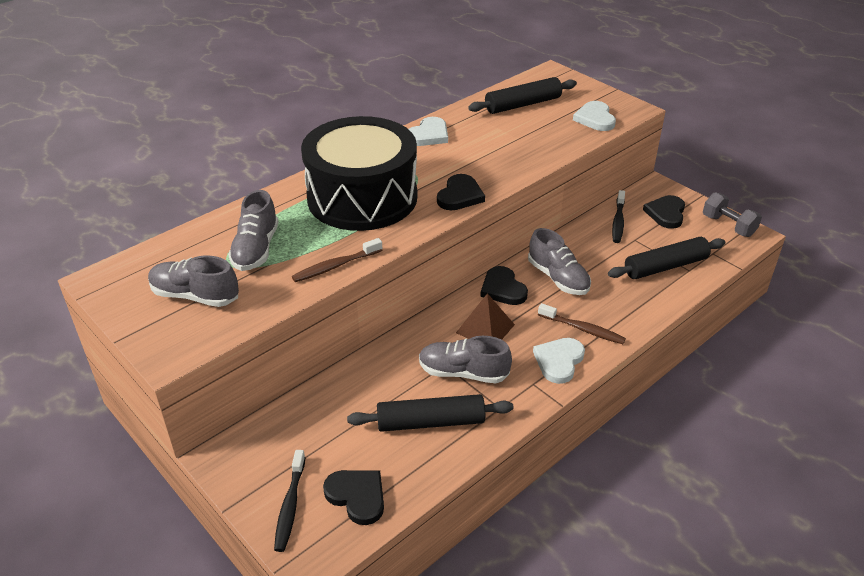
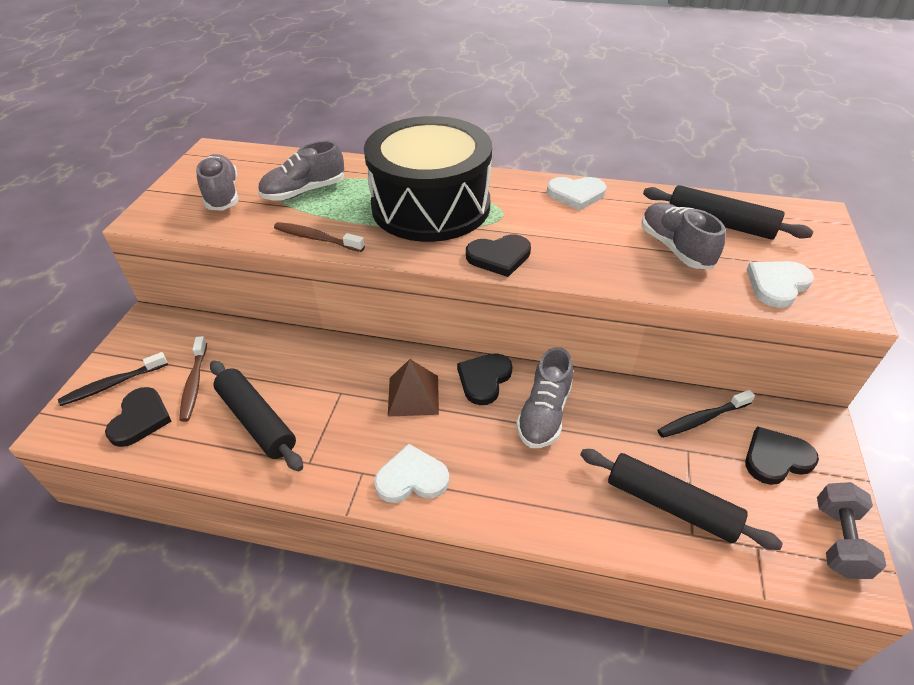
camera: 55 degrees right, 5 degrees up
grey shoe [419,336,512,383] -> grey shoe moved to [642,203,726,269]
brown toothbrush [538,303,626,344] -> brown toothbrush moved to [179,336,207,422]

